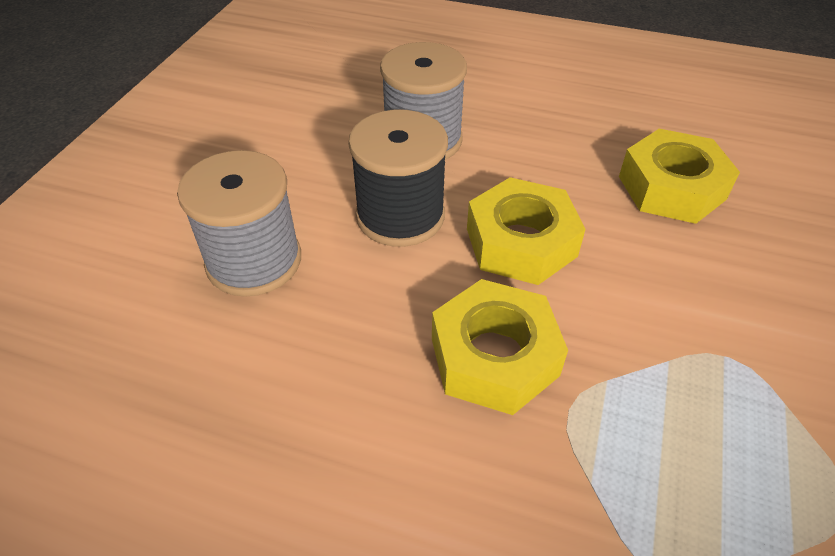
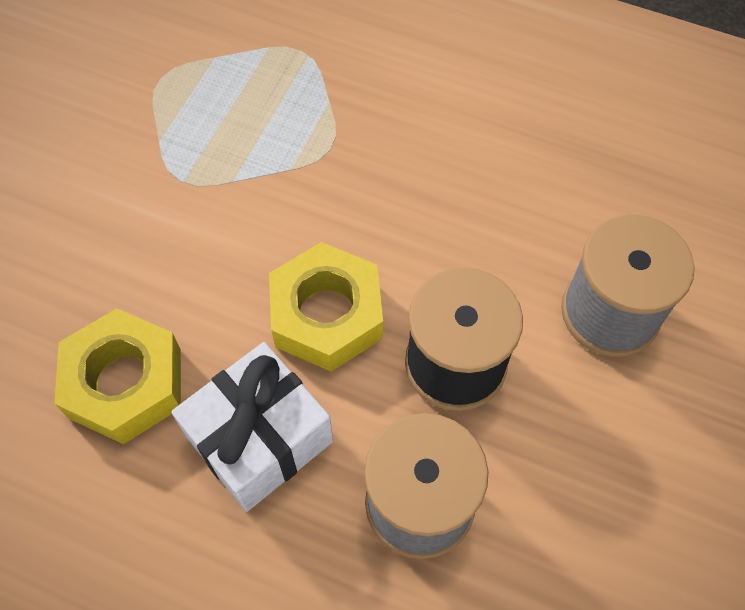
camera: 175 degrees left, 15 degrees up
yellow nut [432,279,568,415] -> none
none -> white gift [171,342,333,512]

